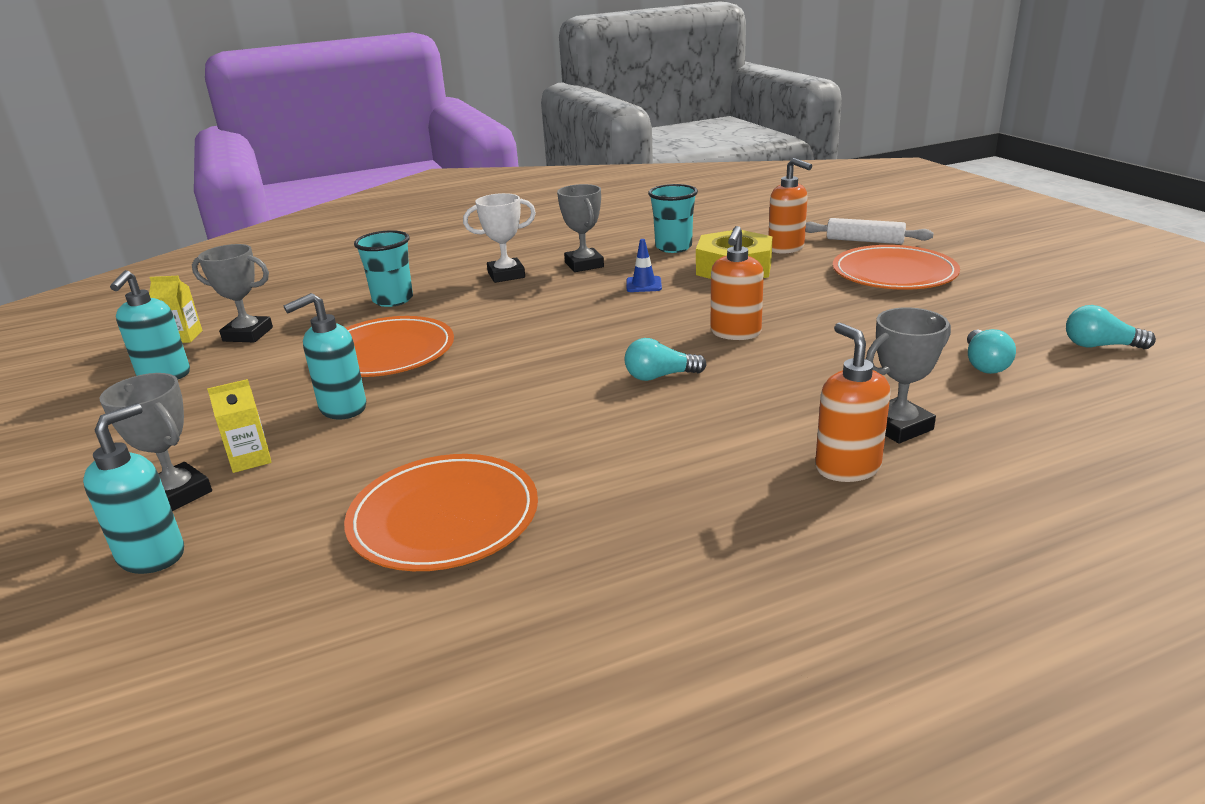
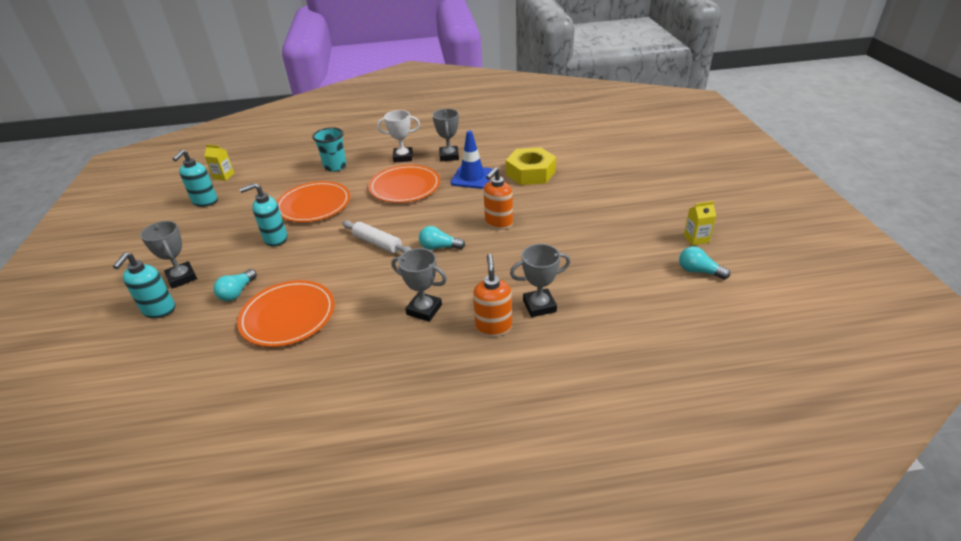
camera: 15 degrees right, 10 degrees up
turquoise soap dispenser [83,403,184,574] -> turquoise soap dispenser turned 150 degrees clockwise [113,252,175,318]
grey trophy [192,244,273,342] -> grey trophy moved to [392,248,447,322]
yellow carton [207,379,271,473] -> yellow carton moved to [684,201,716,246]
blue traffic cone [626,239,662,292] -> blue traffic cone [451,131,493,189], size x1.78
turquoise cup [648,184,698,253] -> none
orange soap dispenser [768,158,812,254] -> none
white rolling pin [805,218,933,244] -> white rolling pin moved to [342,220,411,253]
orange plate [833,245,960,290] -> orange plate moved to [368,165,440,203]
turquoise light bulb [967,329,1016,374] -> turquoise light bulb moved to [213,269,257,301]

